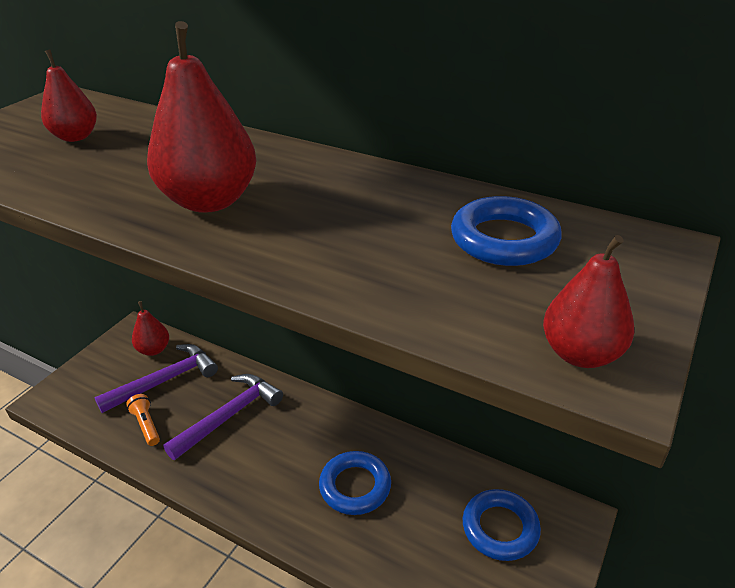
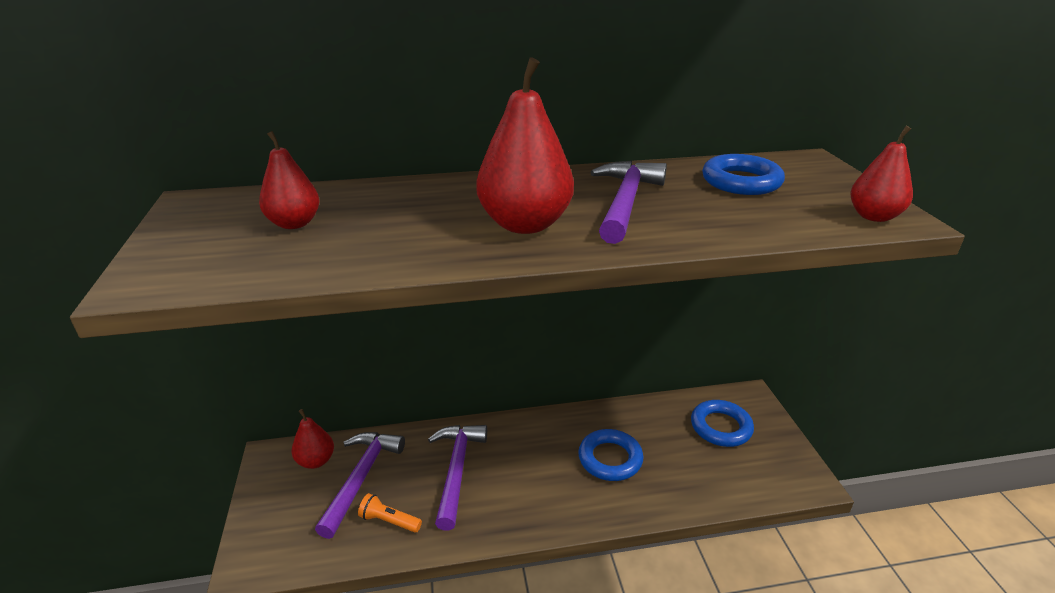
camera: 40 degrees left, 5 degrees down
none -> purple hammer [591,161,667,244]

